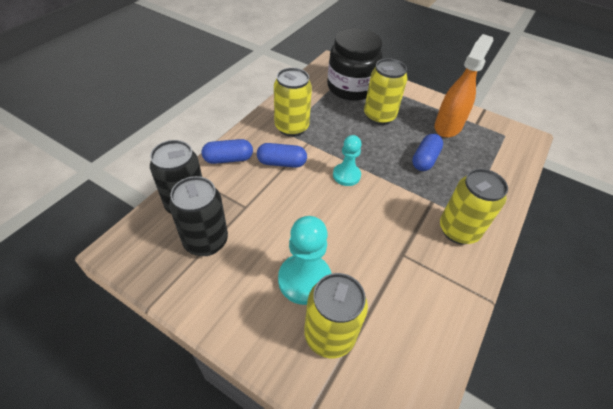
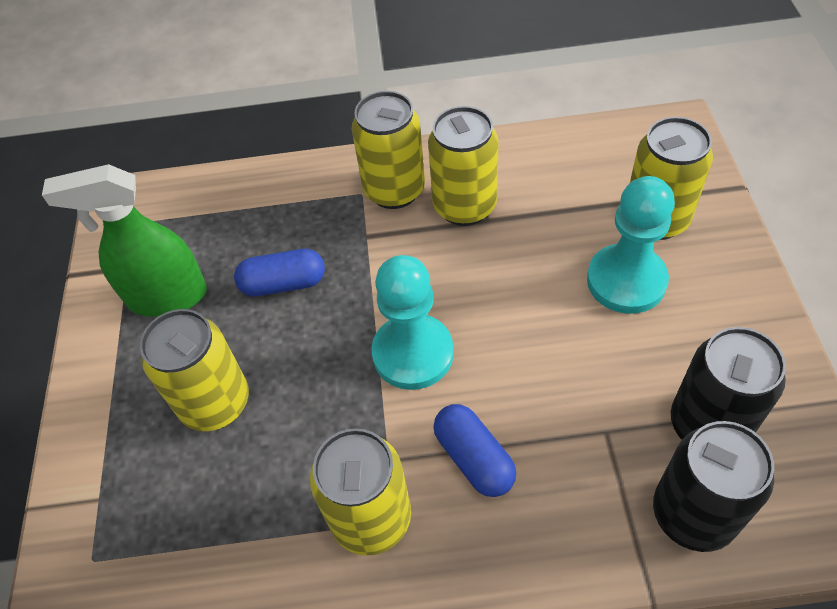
camera: 120 degrees left, 5 degrees up
blue capsule [202,139,253,164] -> none
black jar [327,28,383,101] -> none
turquoise pawn [333,135,362,186] -> turquoise pawn [372,255,454,390], size x1.54
orange spray bottle [434,34,493,138] -> green spray bottle [42,164,207,317]
none -> yellow can [428,106,499,226]

